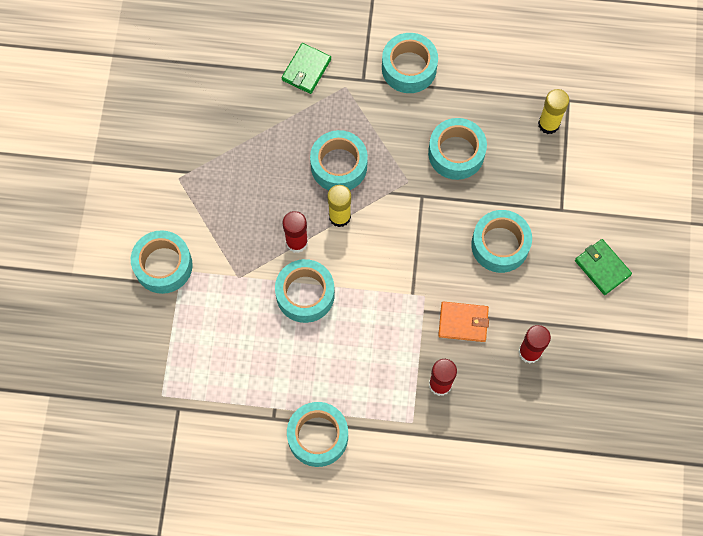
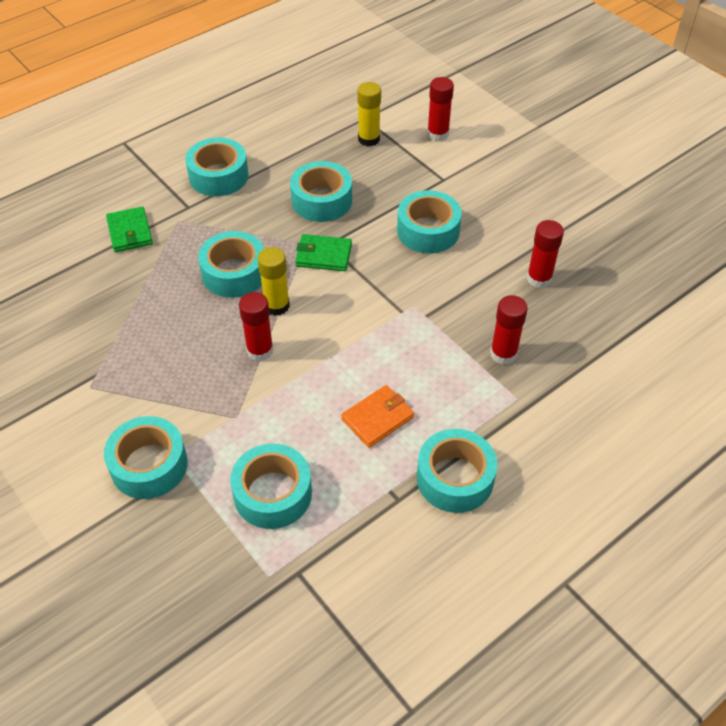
camera: 45 degrees left, 20 degrees down
turquoise tape [275,259,335,323] -> turquoise tape moved to [230,444,312,529]
orange wallet [438,301,489,342] -> orange wallet moved to [341,385,414,448]
green wallet [575,239,632,295] -> green wallet moved to [295,234,352,271]
none -> red glue stick [427,77,454,141]

